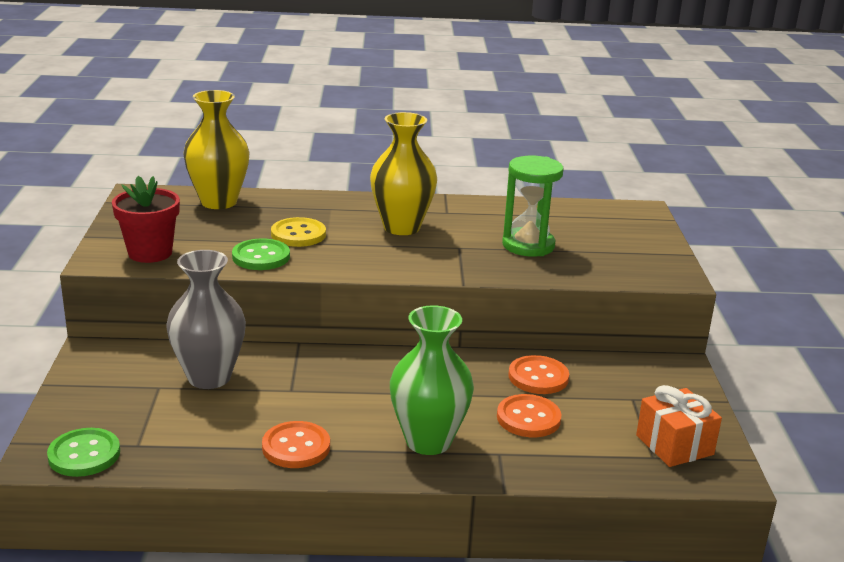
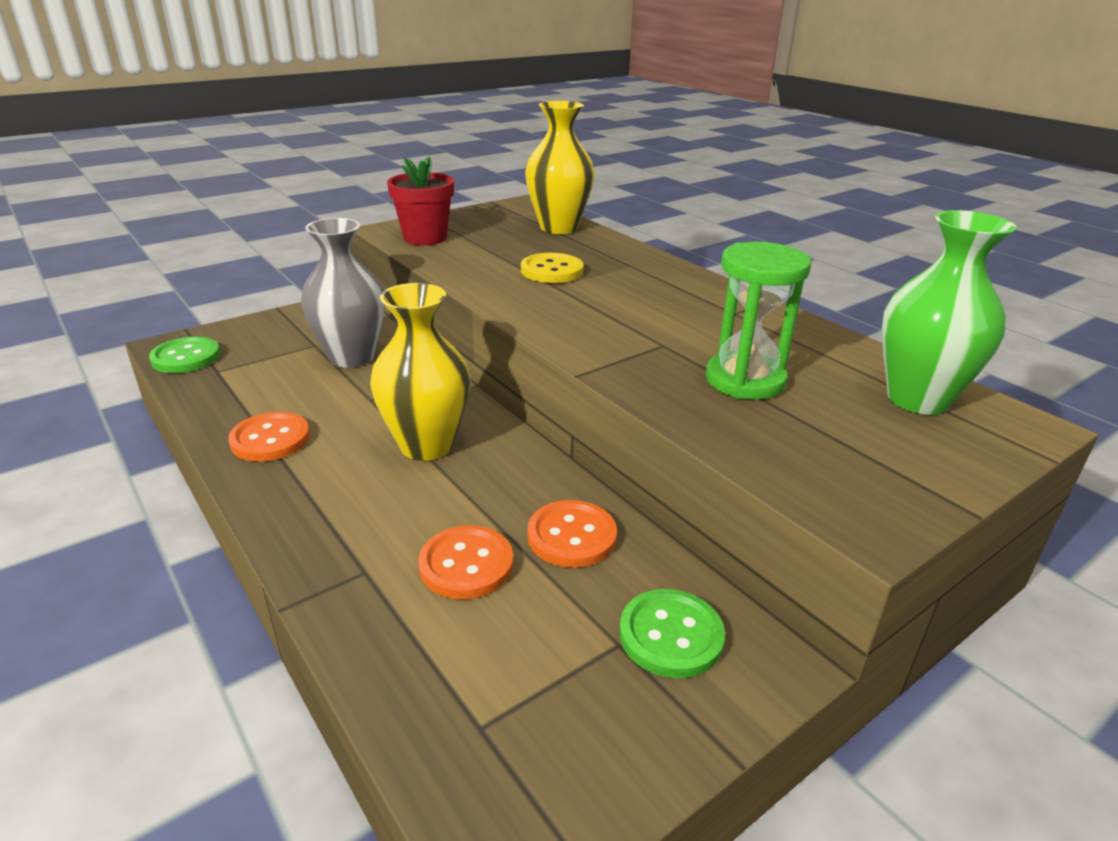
camera: 55 degrees right, 5 degrees up
green button [232,238,290,270] -> green button moved to [619,589,725,678]
yellow vase [370,112,437,235] -> yellow vase moved to [370,283,471,461]
green vase [390,305,474,455] -> green vase moved to [882,210,1016,415]
orange gift [636,385,722,467] -> none

